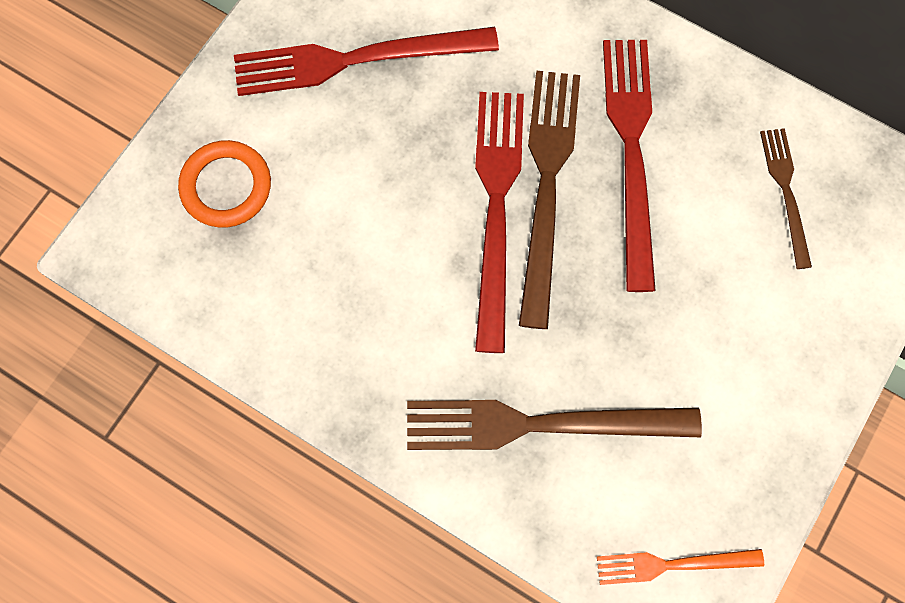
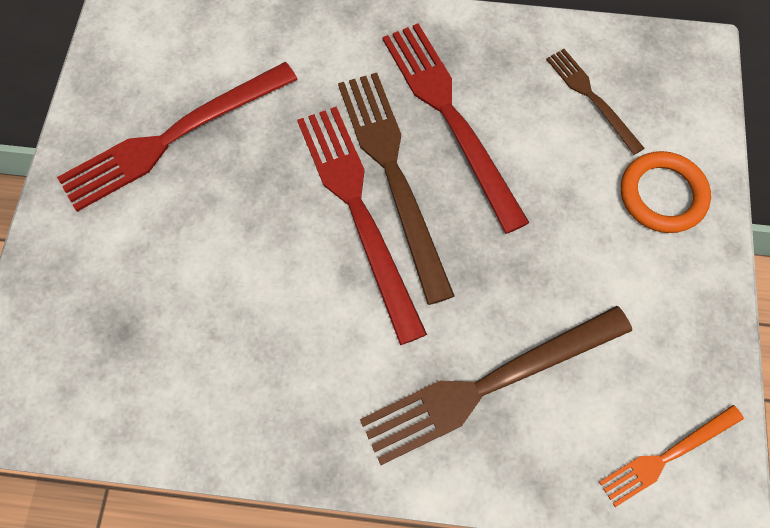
camera: 25 degrees left, 5 degrees down
orange ring [178,140,271,228] -> orange ring moved to [621,151,711,233]

